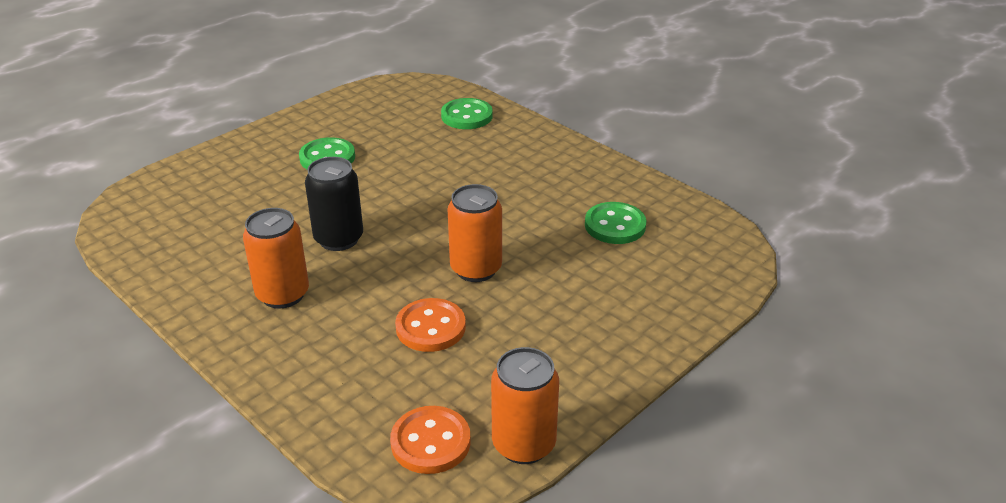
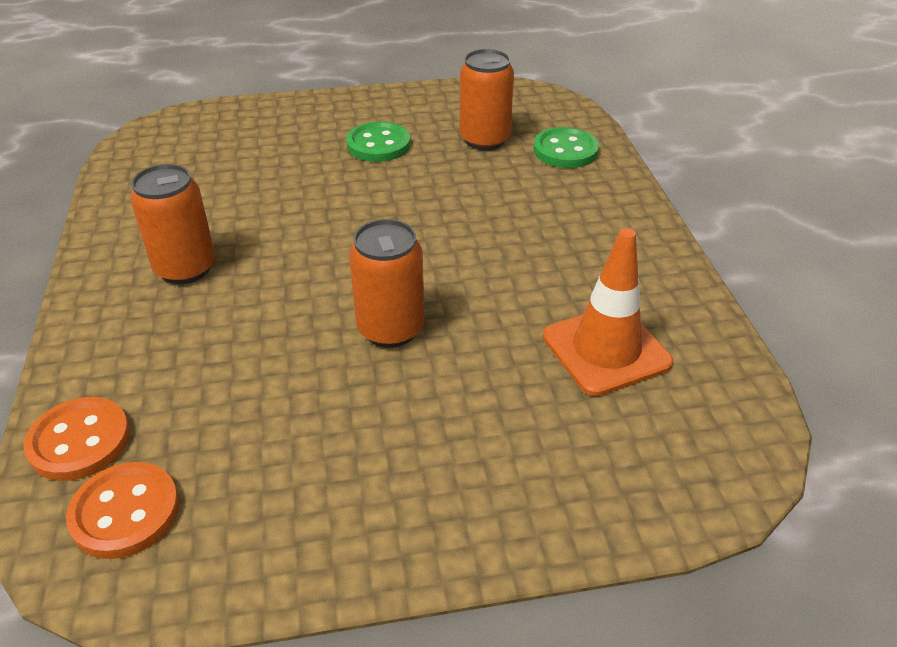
camera: 35 degrees right, 5 degrees up
black can [305,157,363,251] -> none
orange button [395,298,466,352] -> orange button moved to [24,397,130,481]
orange can [491,347,559,464] -> orange can moved to [460,49,514,151]
green button [585,202,646,244] -> orange traffic cone [543,228,673,396]

